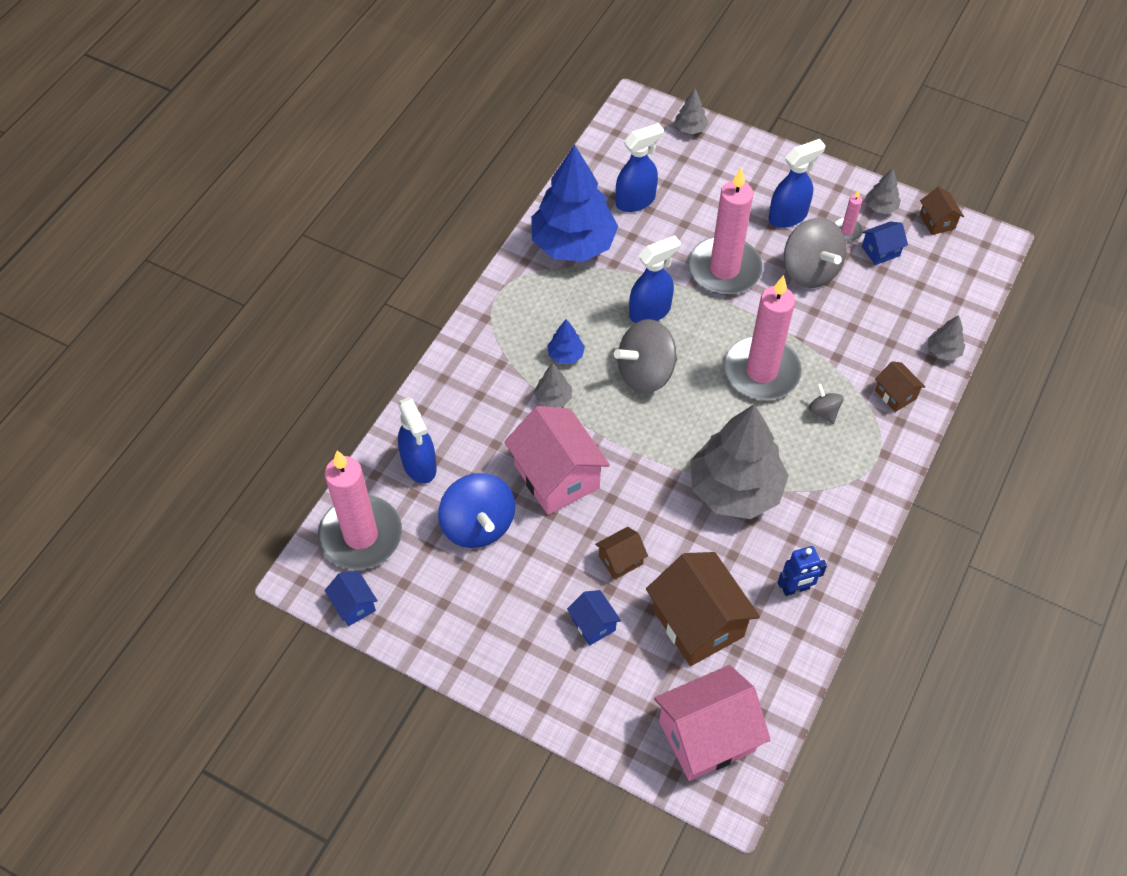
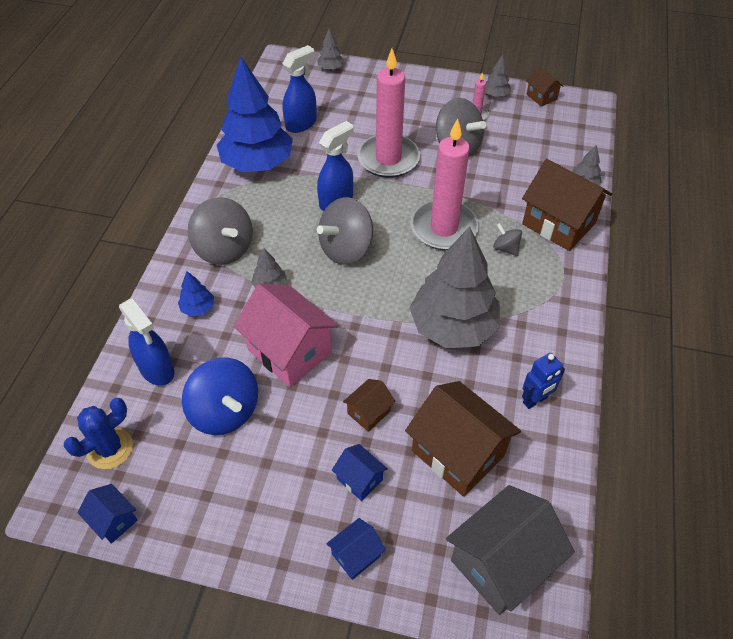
camera: 15 degrees left, 5 degrees down
pink candle [318,451,402,570] -> blue cactus [64,398,133,469]
blue tree [547,319,585,364] -> blue tree moved to [178,271,214,317]
pink house [654,665,771,781] -> grey house [446,485,575,615]
blue spray bottle [768,139,826,228] -> none
blue house [862,221,908,265] -> blue house moved to [326,518,386,580]
brown house [875,361,925,412] -> brown house [522,159,612,251], size x2.06
none -> grey spinning top [188,197,253,265]

